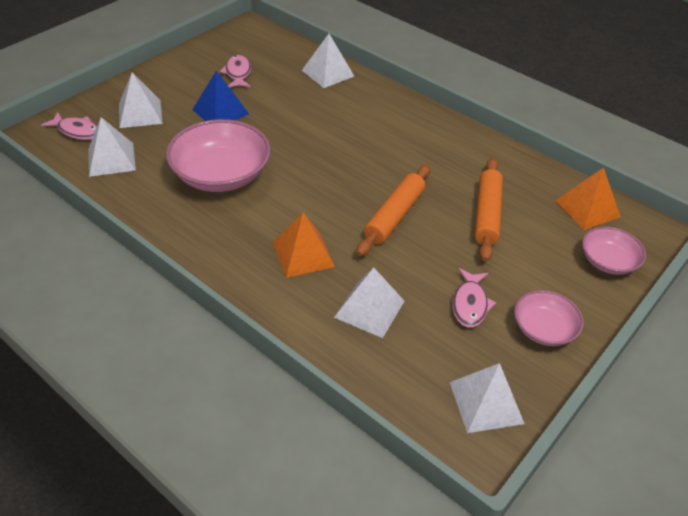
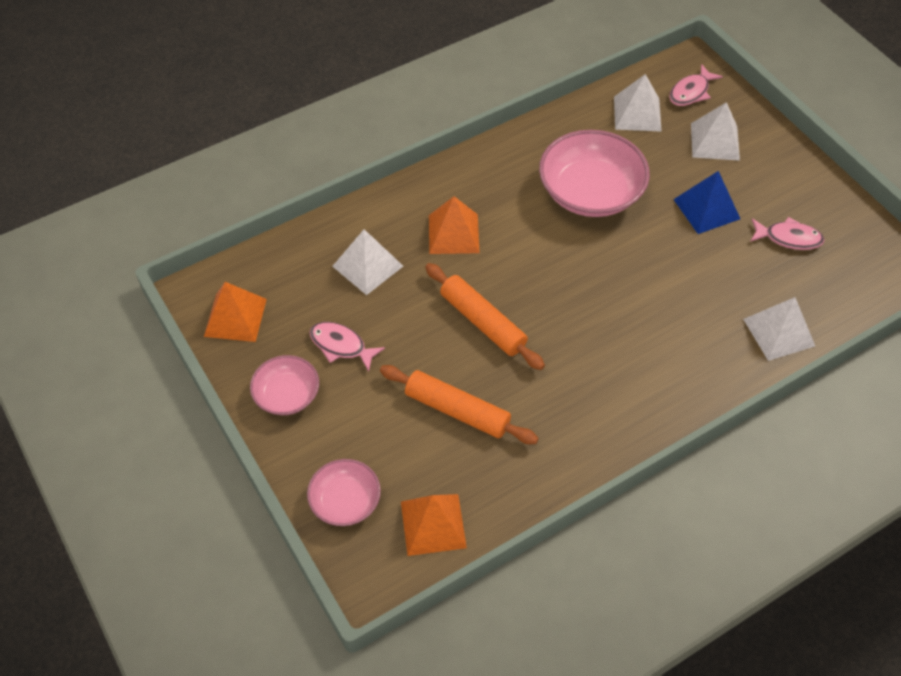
camera: 110 degrees right, 10 degrees up
white pyramid [450,363,524,433] -> orange pyramid [204,282,267,342]

